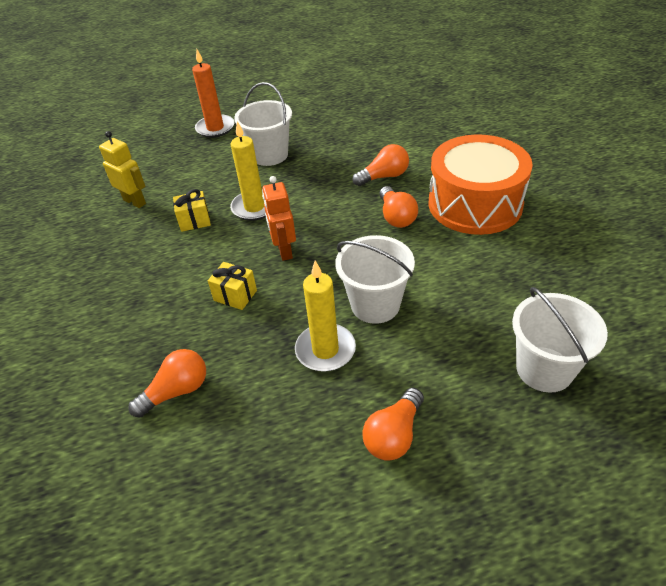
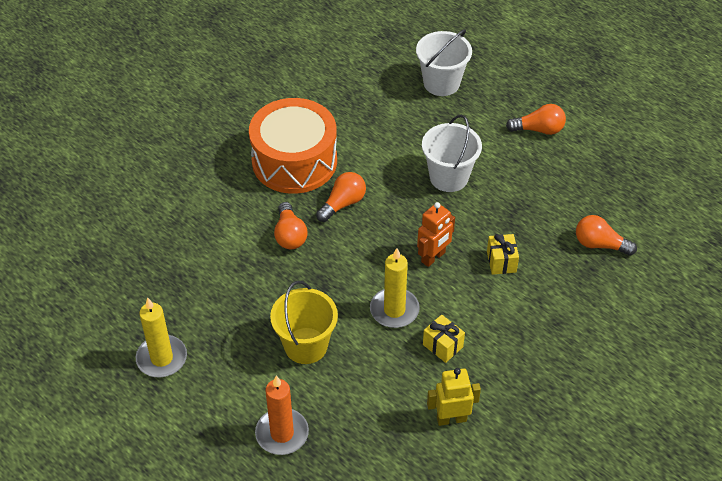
camera: 125 degrees left, 5 degrees up
yellow robot [99,131,146,208] -> yellow robot turned 75 degrees clockwise [427,368,481,426]
white bucket [234,82,292,166] -> yellow bucket [270,281,338,364]
yellow candle [295,261,356,372] -> yellow candle moved to [136,298,187,377]
orange light bulb [352,144,409,186] -> orange light bulb turned 135 degrees counterclockwise [274,202,308,249]

